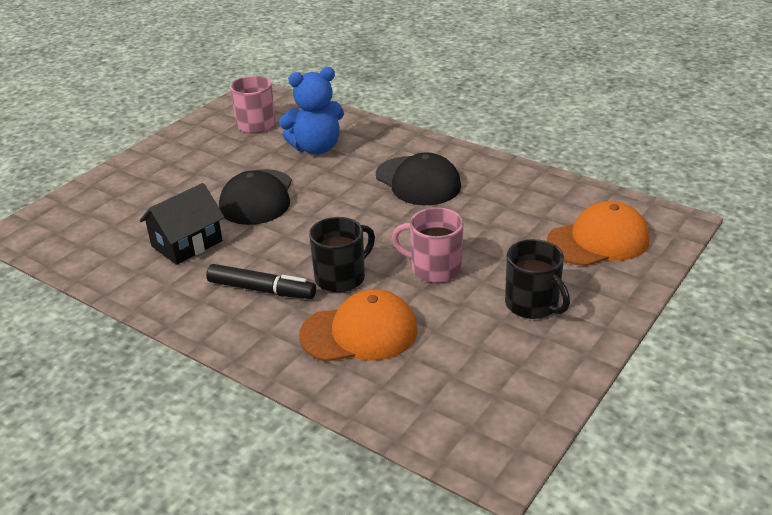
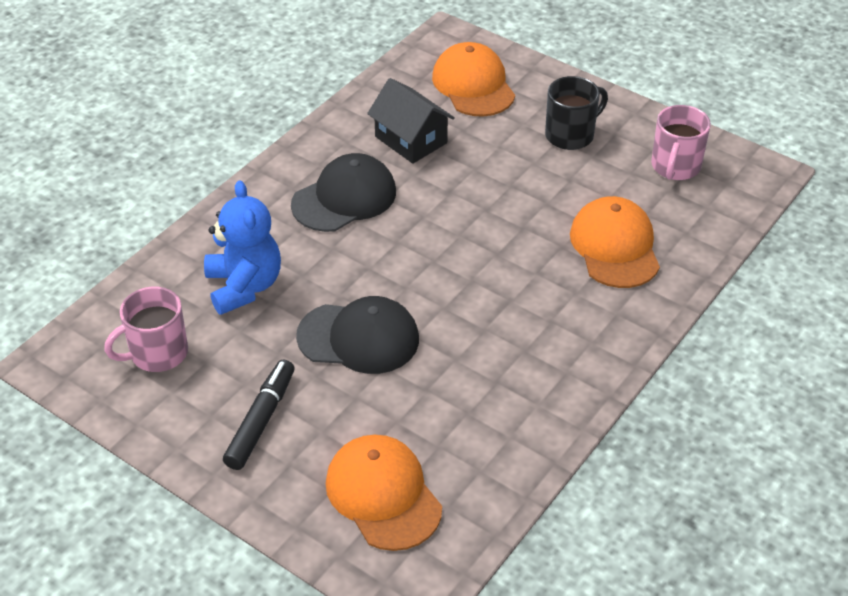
camera: 90 degrees left, 10 degrees up
black house [139,183,225,265] -> black house moved to [367,78,455,164]
black marker [206,264,316,299] -> black marker moved to [223,359,295,470]
black mug [309,217,375,293] -> none
pink mug [392,207,464,283] -> pink mug moved to [651,105,711,180]
none -> orange cap [326,435,442,551]

